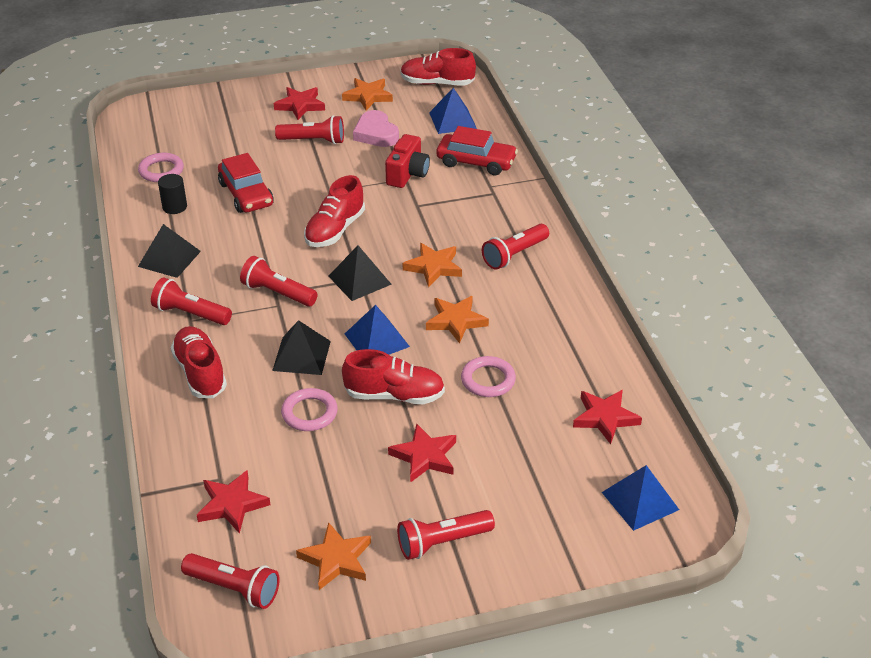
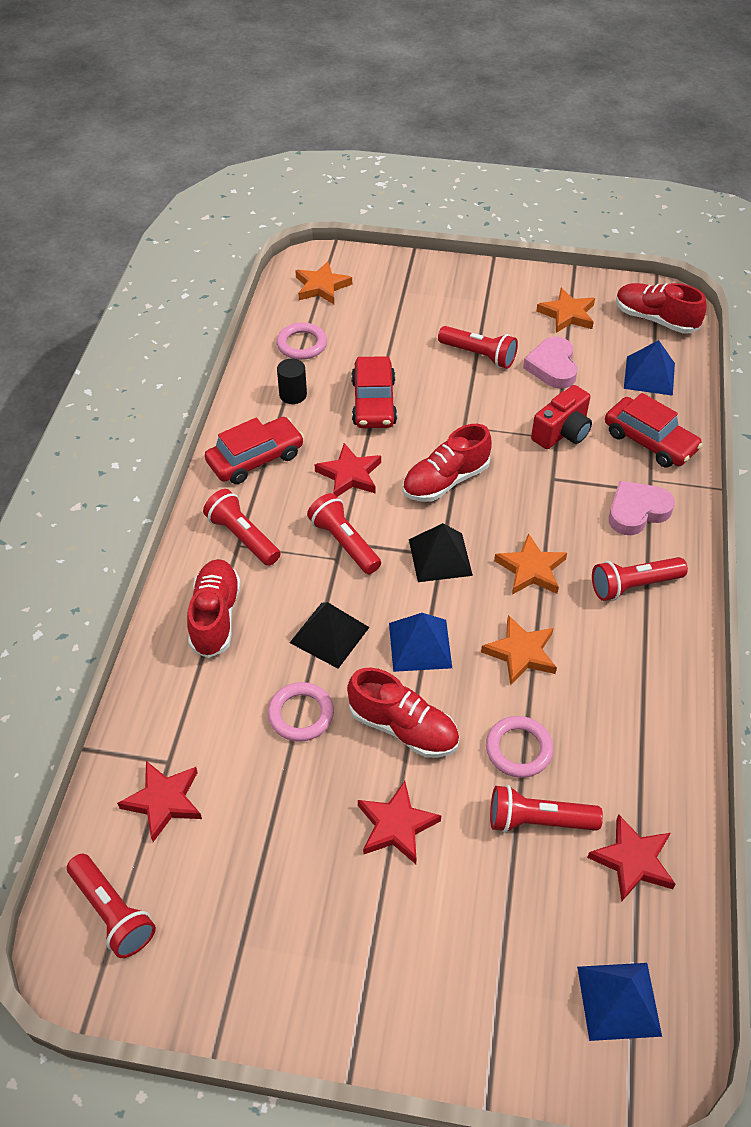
camera: 25 degrees right, 10 degrees up
black pyramid [138,224,201,278] -> red car [205,417,304,484]
red star [274,87,325,120] -> red star moved to [314,443,381,497]
orange star [296,522,371,590] -> orange star moved to [295,261,352,304]
red flashlight [397,510,495,560] -> red flashlight moved to [490,785,603,833]
none -> pink heart [609,481,675,535]

